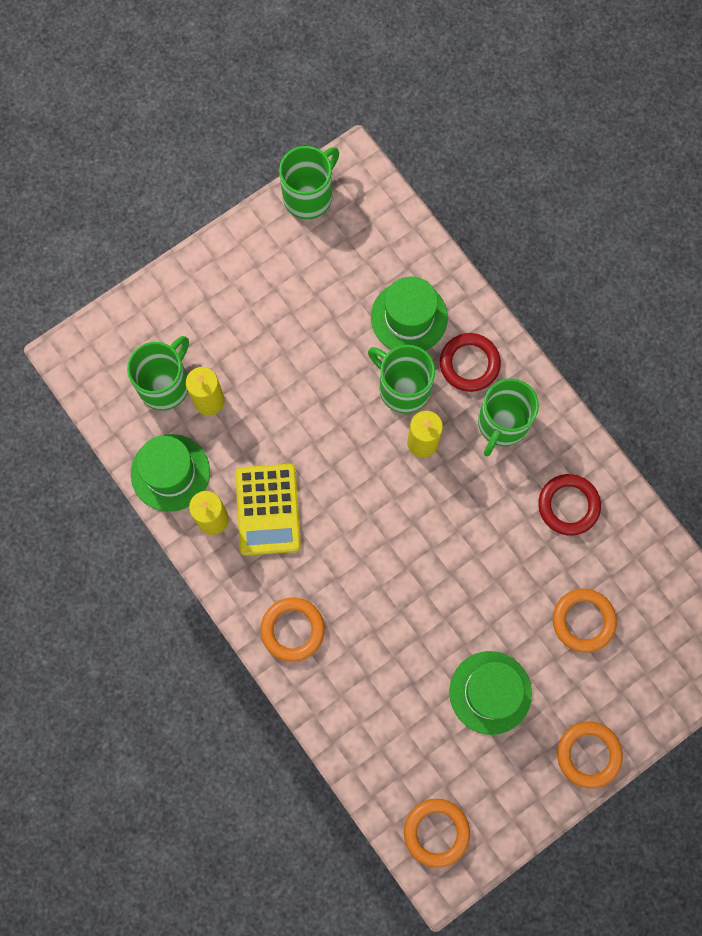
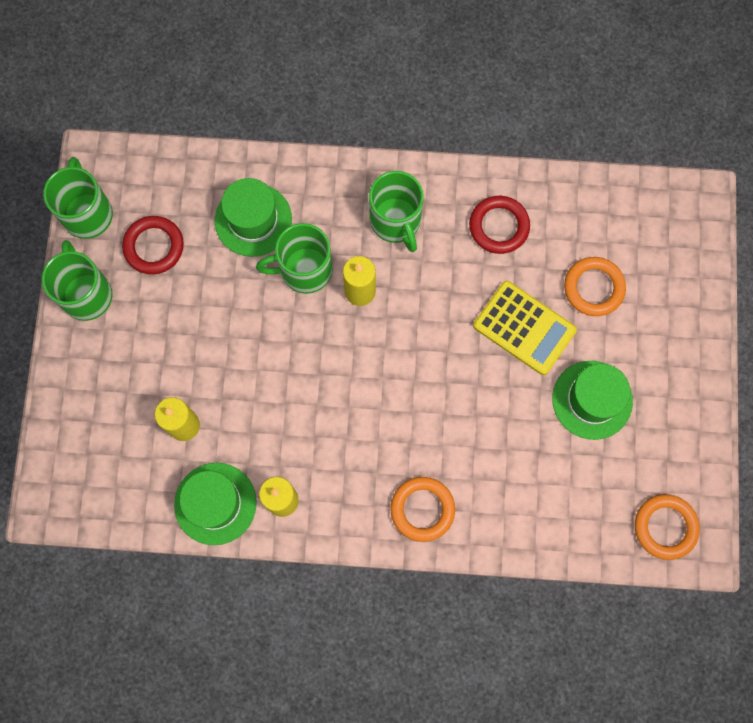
camera: 50 degrees left, 0 degrees up
green mug [127,336,189,410] -> green mug moved to [42,240,113,321]
yellow calculator [235,464,301,556] -> yellow calculator moved to [473,281,577,375]
red ring [440,333,501,392] -> red ring moved to [122,216,184,274]
orange ring [557,721,623,788] -> none

